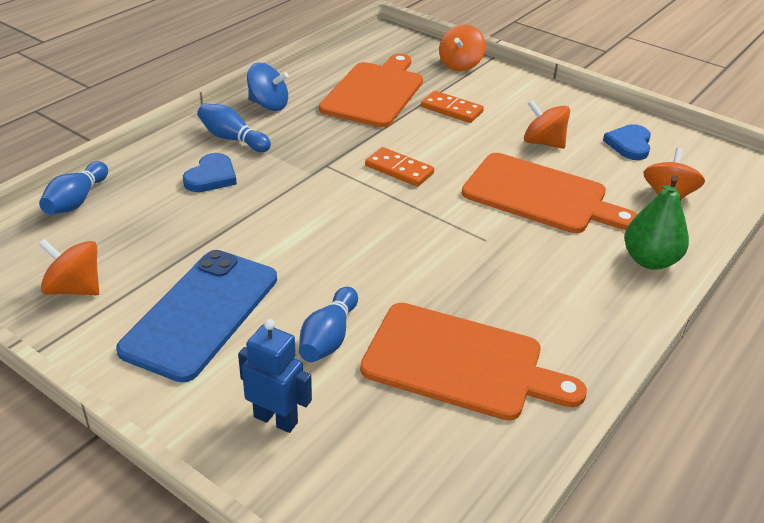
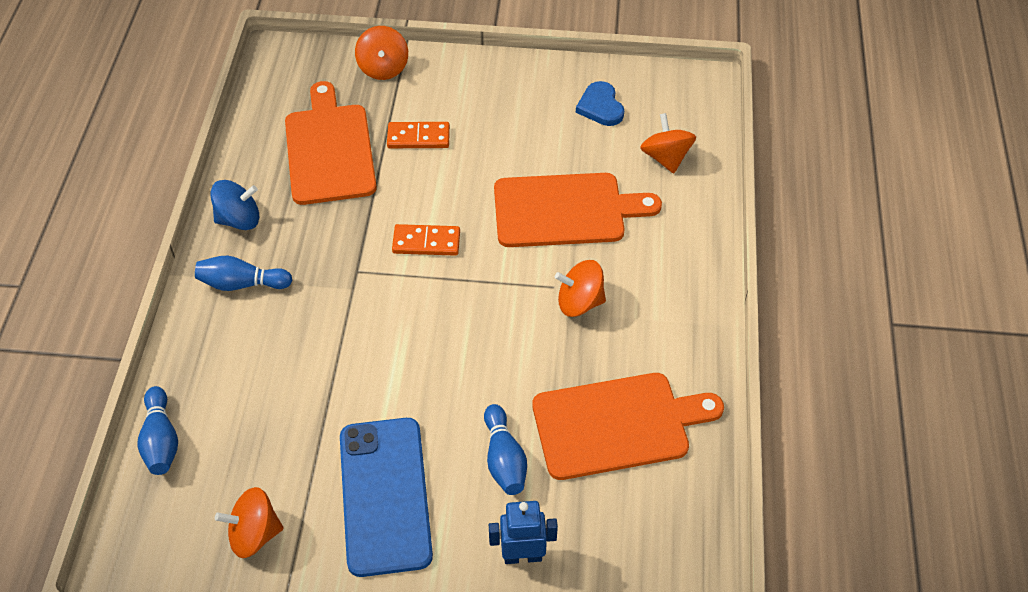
camera: 30 degrees left, 15 degrees up
blue heart [183,153,237,192] -> none
orange spinning top [524,100,570,149] -> orange spinning top moved to [555,260,606,317]
green pear [624,175,689,270] -> none

